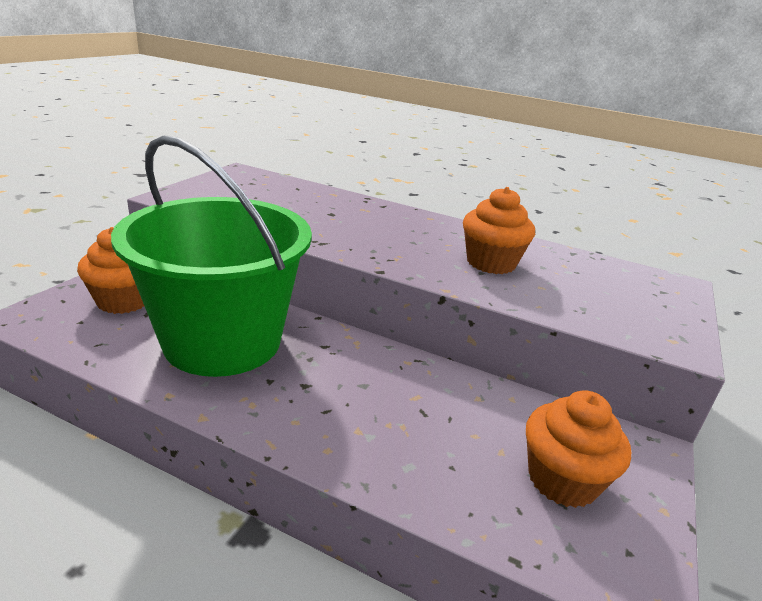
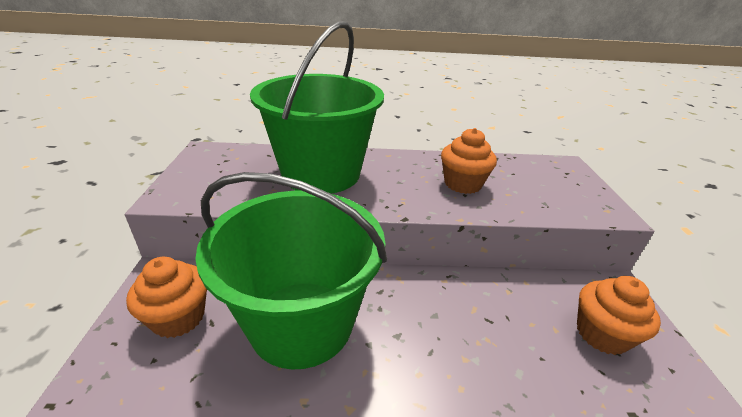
camera: 25 degrees left, 5 degrees up
none -> green bucket [250,21,384,194]

